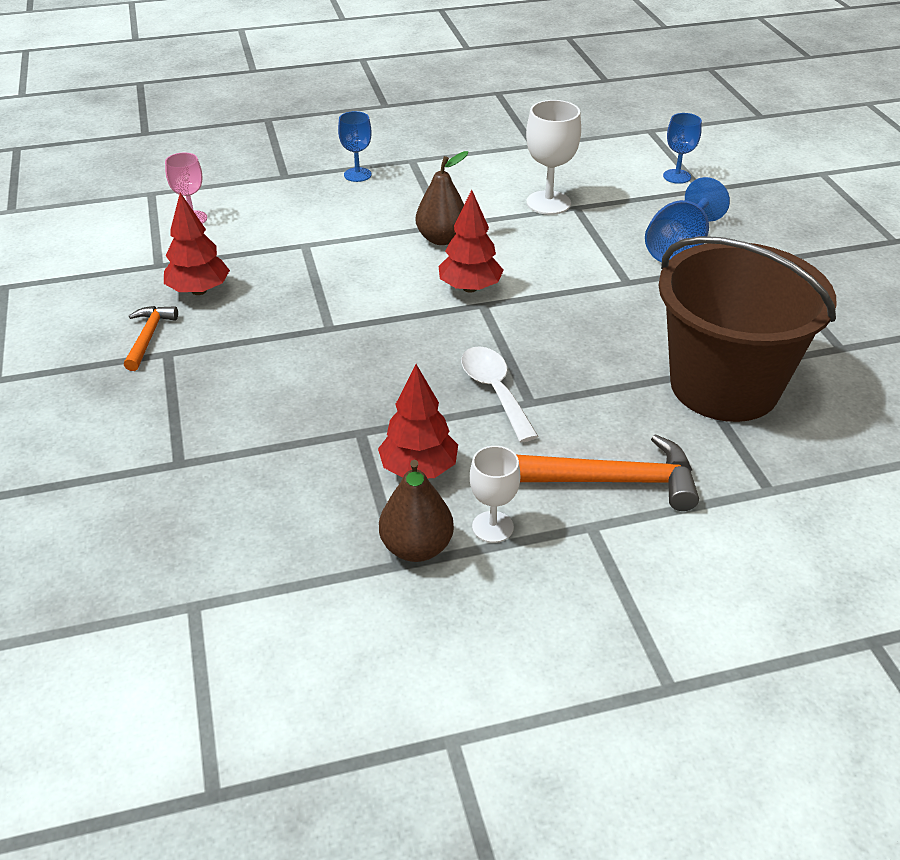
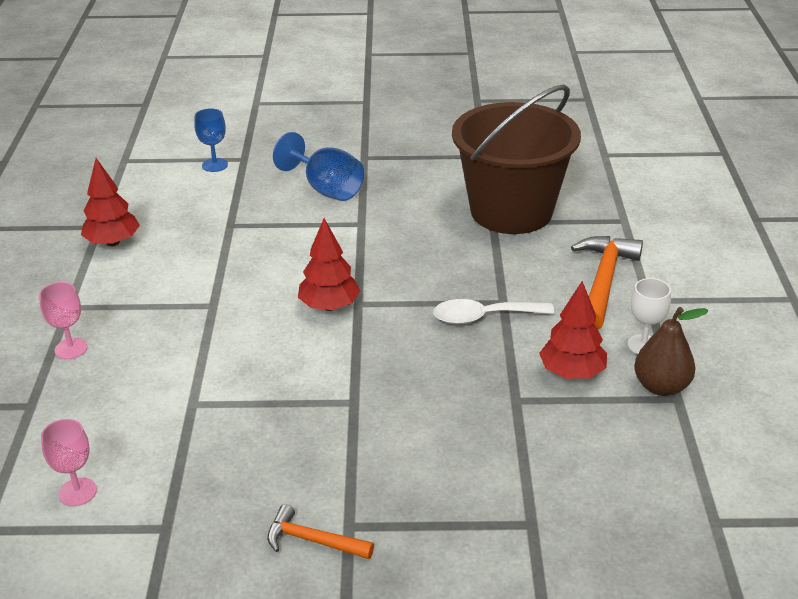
camera: 75 degrees left, 5 degrees down
red tree [164,192,230,295] -> red tree moved to [81,158,140,246]
blue goblet [338,111,372,182] -> pink goblet [39,282,88,359]
brown pear [416,151,468,245] -> none
white goblet [526,100,581,215] -> none

